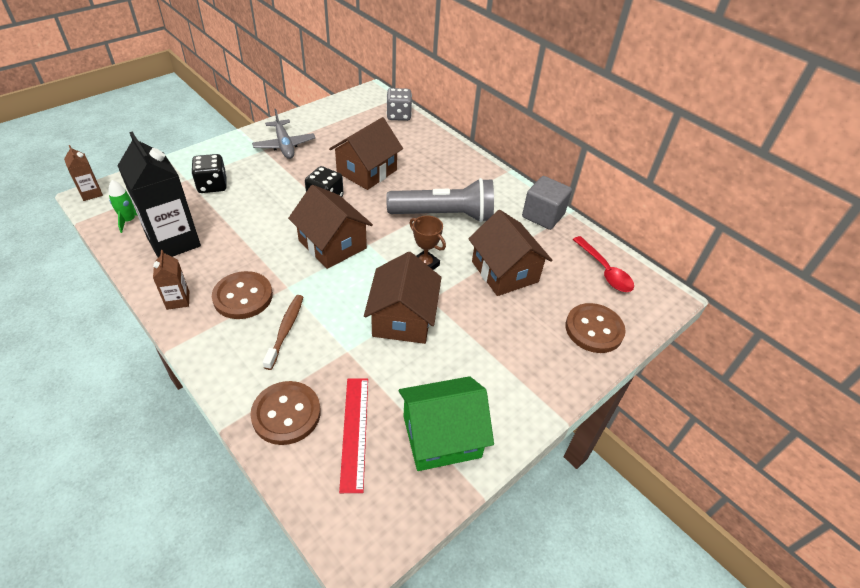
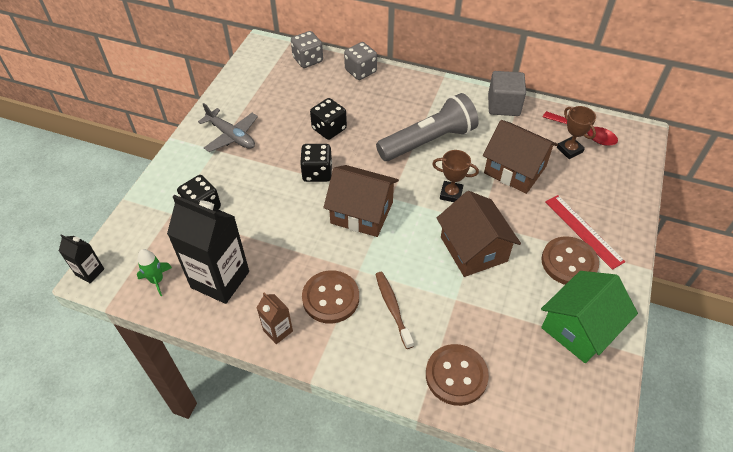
camera: 25 degrees left, 5 degrees up
brown carton [64,145,103,201] -> black carton [59,234,104,284]
brown house [329,117,403,190] -> black dice [310,98,347,140]
red ruler [339,378,368,493] -> red ruler moved to [545,195,626,270]
brown button [565,303,626,353] -> brown button moved to [541,236,599,285]
none -> grey dice [344,42,377,80]
none -> brown trophy [557,106,596,159]

